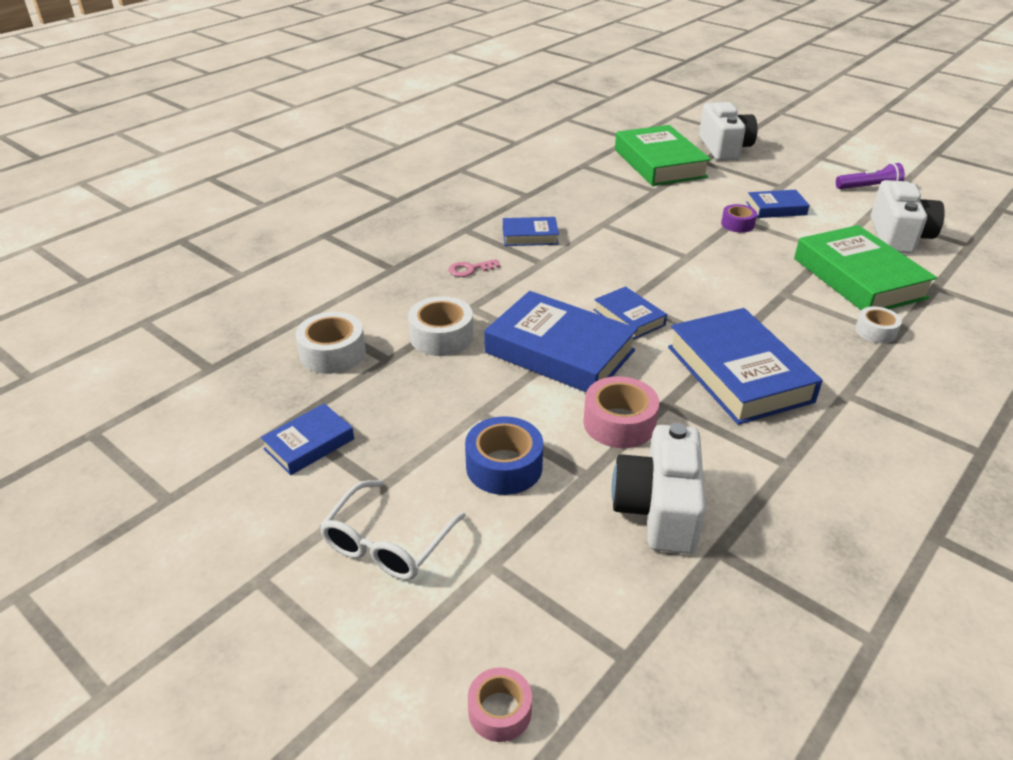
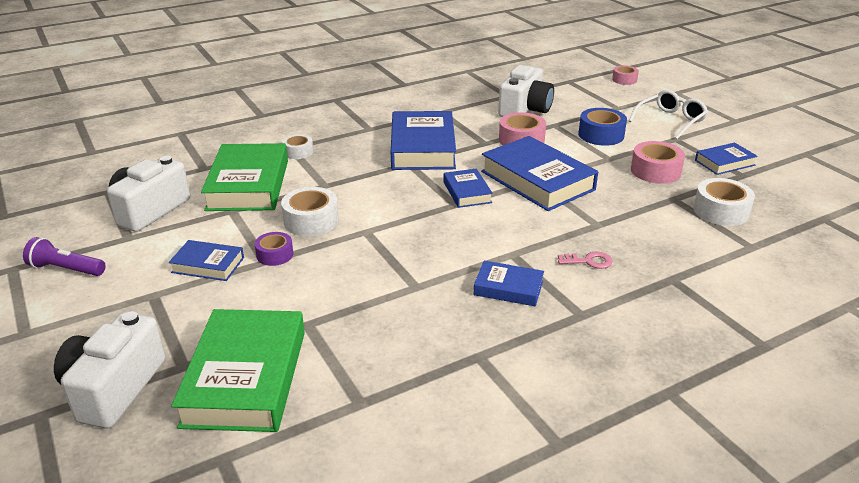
camera: 160 degrees left, 5 degrees down
white tape [408,296,473,356] -> white tape moved to [281,187,339,236]
none -> pink tape [631,141,685,184]

